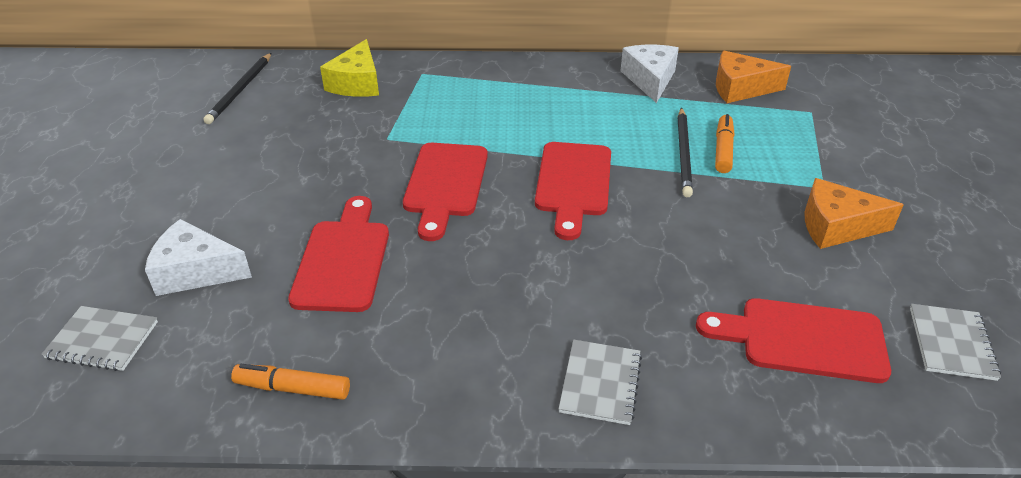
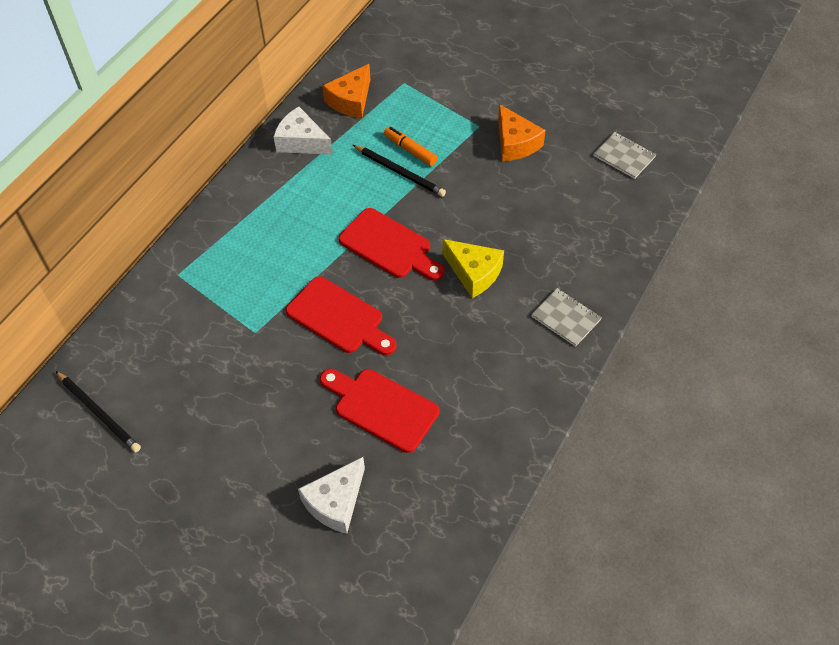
camera: 60 degrees left, 15 degrees up
grey notebook [41,306,158,371] -> none
orange marker [231,364,350,400] -> none
yellow cheese [320,39,379,97] -> yellow cheese moved to [442,239,504,298]
red cutting board [696,298,891,383] -> none
orange cheese [805,178,904,249] -> orange cheese turned 60 degrees counterclockwise [498,104,546,161]

